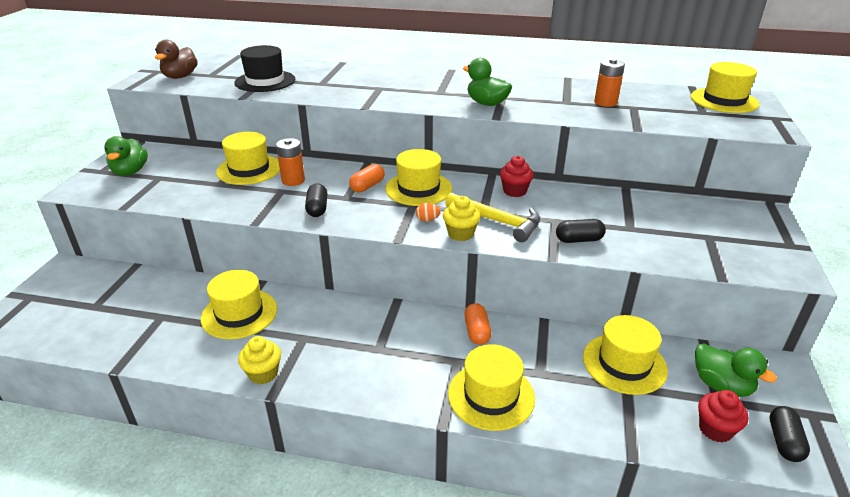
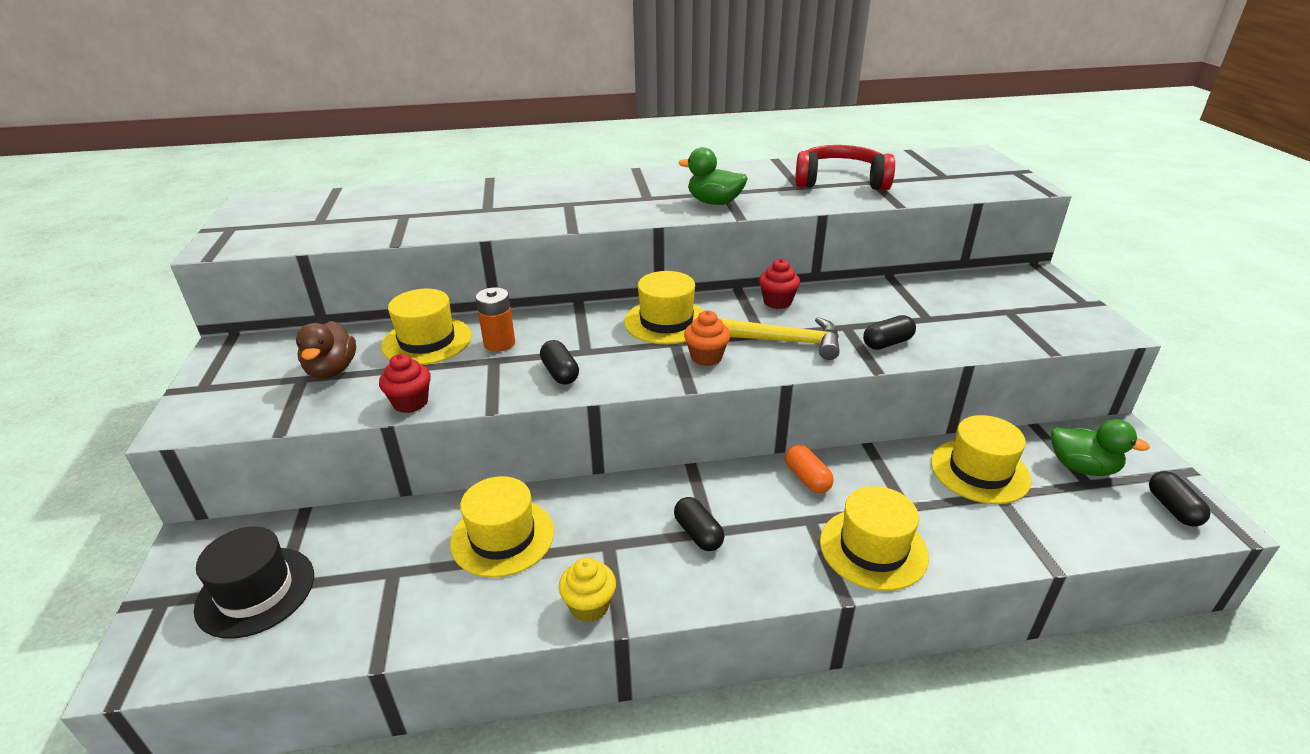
camera: 20 degrees left, 0 degrees up
green duck [104,136,148,176] -> none
brown duck [155,40,198,79] -> brown duck moved to [296,321,356,379]
black hat [234,45,295,92] -> black hat moved to [194,526,314,639]
orange capsule [349,164,385,193] -> none
orange egg [416,203,441,222] -> orange cupcake [684,310,730,366]
yellow cupcake [443,196,481,241] -> none
orange battery [594,58,625,107] -> red headphones [795,145,895,190]
yellow hat [691,62,760,113] -> none
red cupcake [698,390,748,442] -> red cupcake moved to [379,354,431,413]
none -> black capsule [674,497,725,551]

